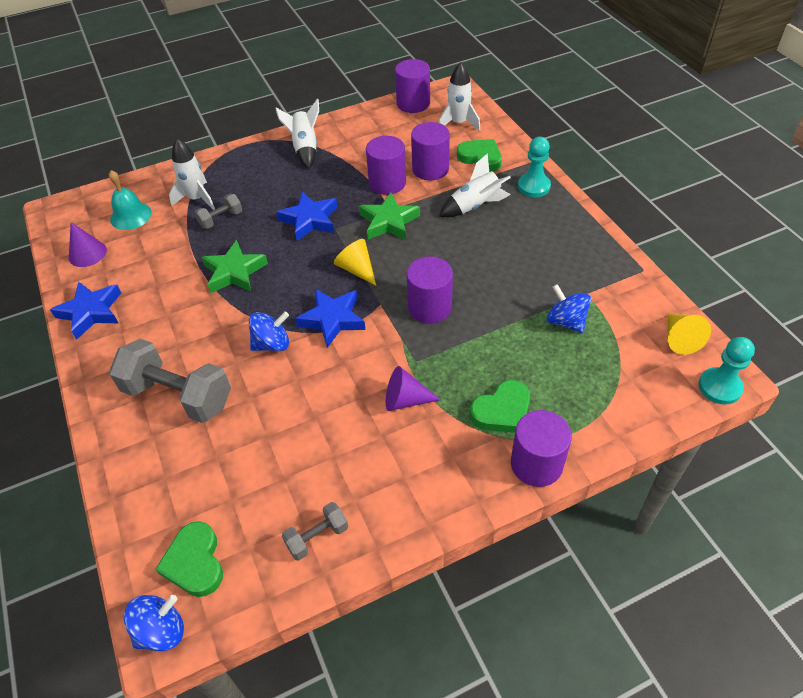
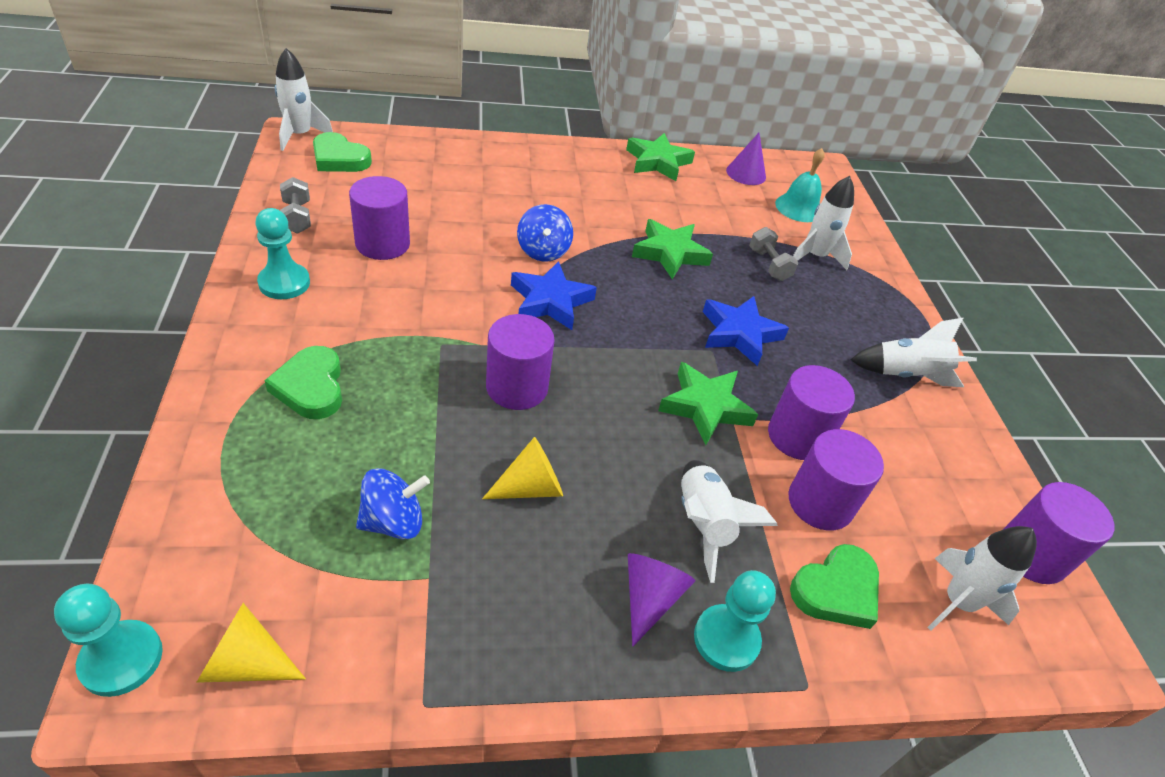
camera: 100 degrees right, 5 degrees down
blue star [50,282,121,339] -> green star [626,133,695,181]
grey dumbbell [109,339,231,423] -> none
blue spinning top [124,595,184,651] -> white rocket [275,48,333,151]
green heart [155,521,223,597] -> green heart turned 150 degrees counterclockwise [313,132,372,172]
yellow cone [334,239,376,286] -> yellow cone moved to [482,437,563,499]
purple cone [386,366,441,411] -> purple cone moved to [628,553,695,647]
purple cylinder [511,410,572,487] -> purple cylinder moved to [349,176,410,260]
none -> turquoise pawn [255,208,310,299]

